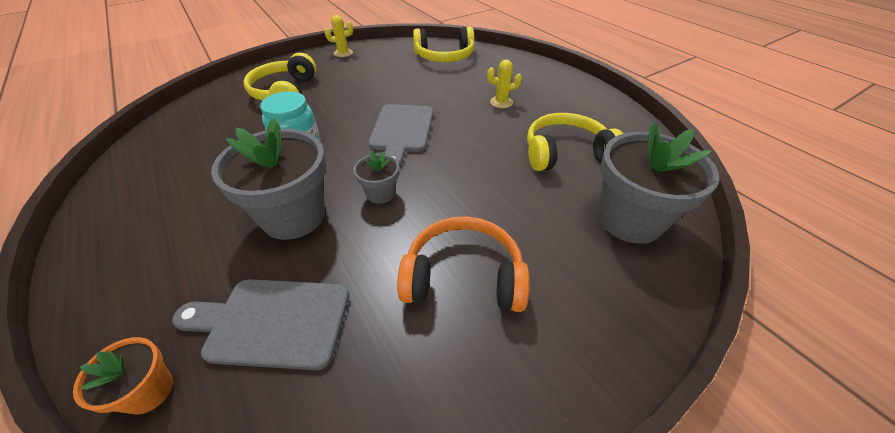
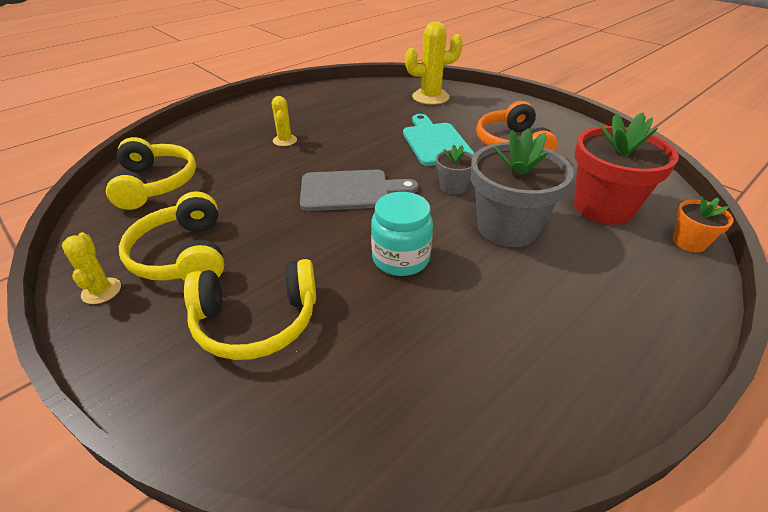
camera: 100 degrees left, 5 degrees down
grey cutting board [172,279,349,370] -> red flower pot [574,112,679,225]
yellow headphones [527,113,623,171] -> yellow headphones moved to [119,191,224,281]
grey flower pot [598,122,720,244] -> yellow cactus [405,21,463,105]
none -> turquoise cutting board [403,114,475,166]

